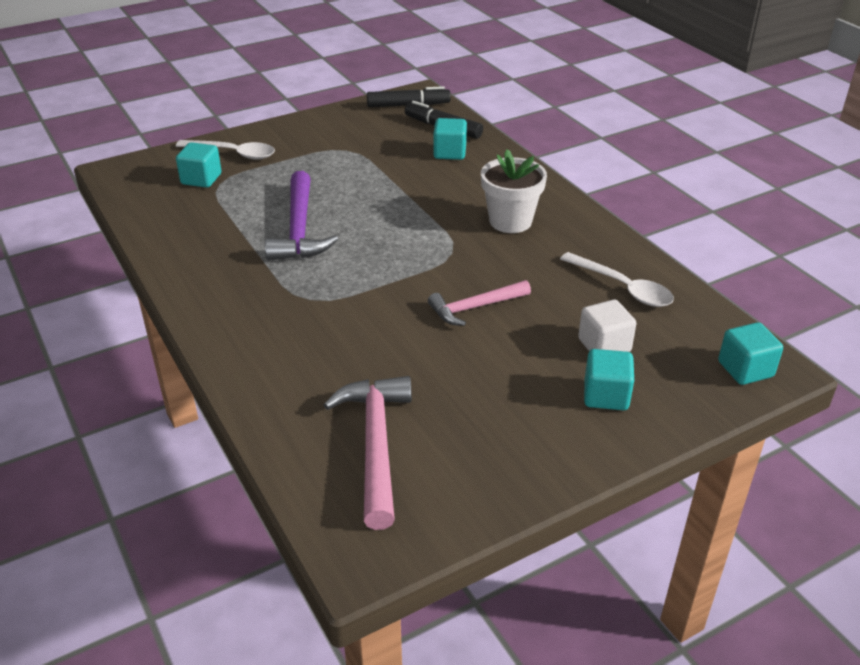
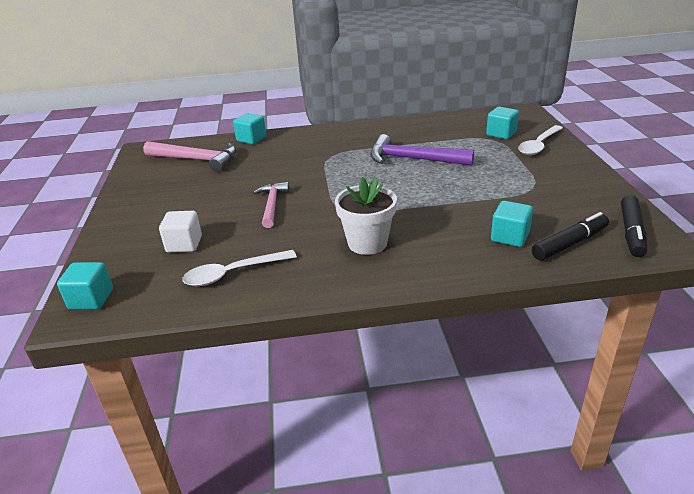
camera: 115 degrees right, 5 degrees down
turquoise cube [584,349,634,410] -> turquoise cube moved to [233,113,266,144]

